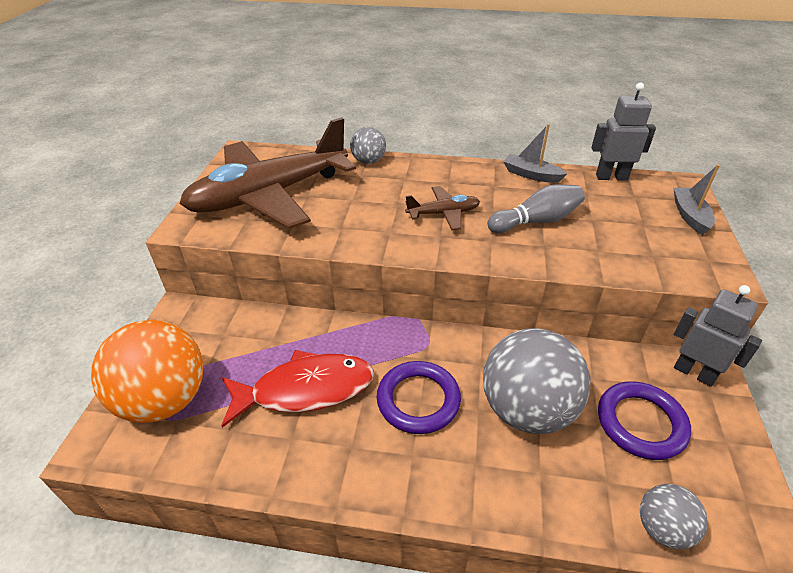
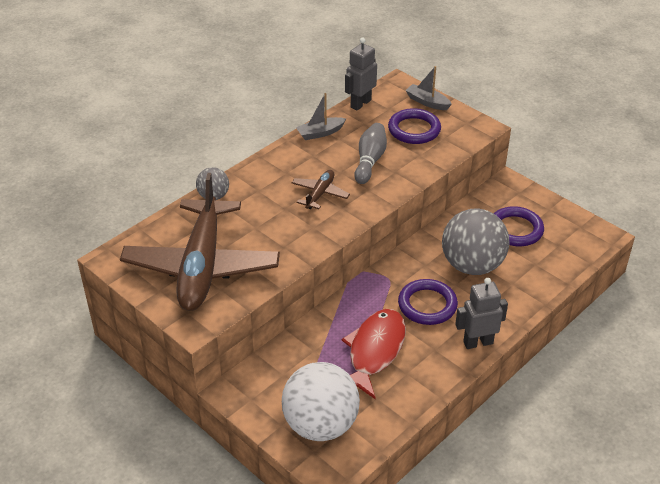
camera: 55 degrees left, 0 degrees up
orange ball [91,320,204,423] -> white ball [282,362,360,441]
grey ball [640,484,708,549] -> none
grey robot [674,285,762,387] -> grey robot moved to [455,278,508,349]
none -> purple ring [388,108,441,144]

